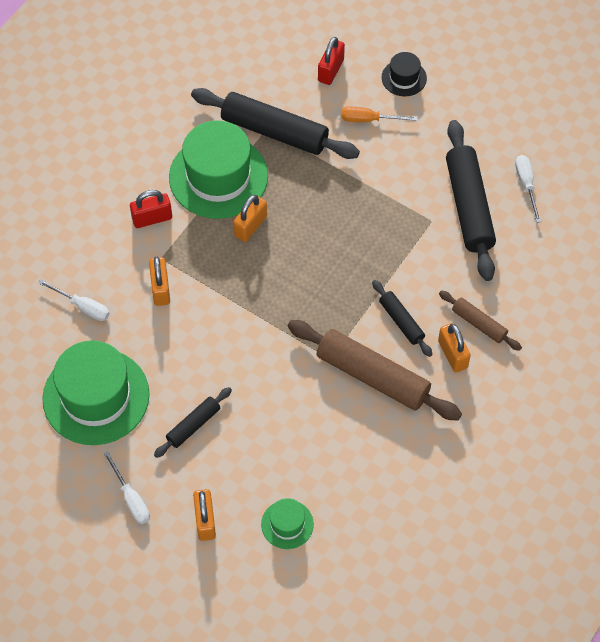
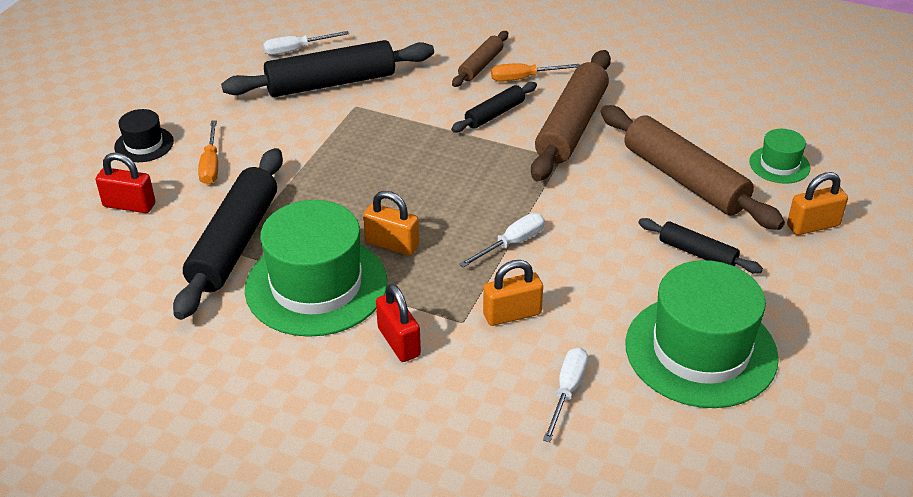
camera: 100 degrees left, 20 degrees down
white screwdriver [103,451,150,524] -> white screwdriver moved to [459,213,545,268]
orange padlock [438,323,471,372] -> orange screwdriver [491,63,580,82]
none -> brown rolling pin [600,105,785,230]

